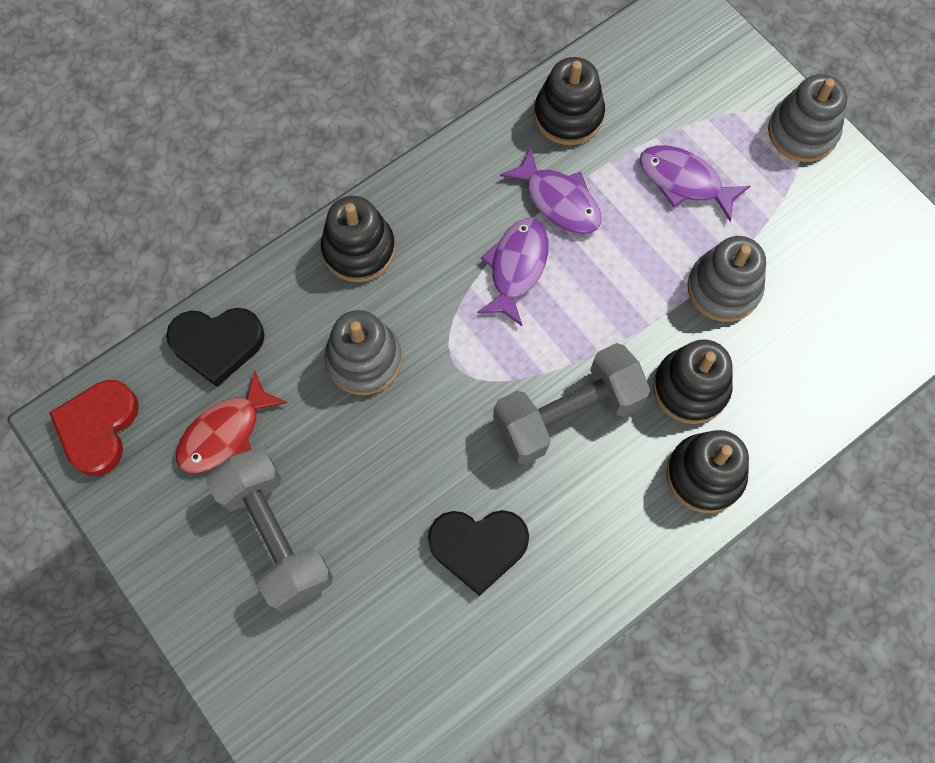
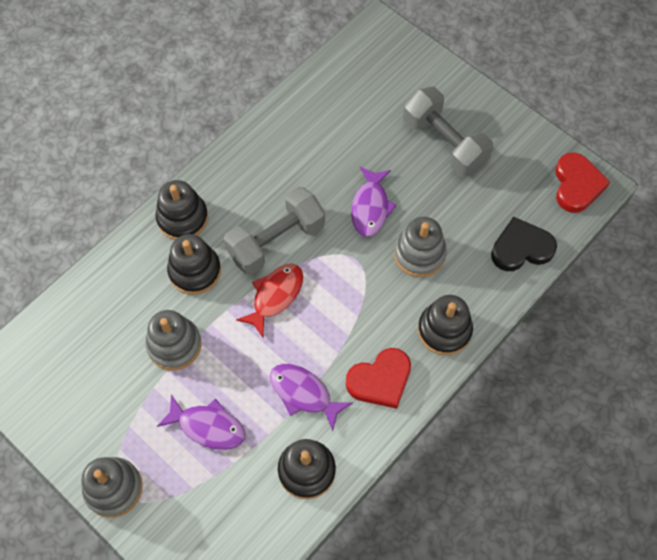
camera: 170 degrees right, 5 degrees down
red fish [176,370,287,473] -> red fish moved to [236,264,303,337]
black heart [428,510,529,596] -> none
purple fish [477,218,548,326] -> purple fish moved to [351,167,397,237]
none -> red heart [346,348,411,409]

